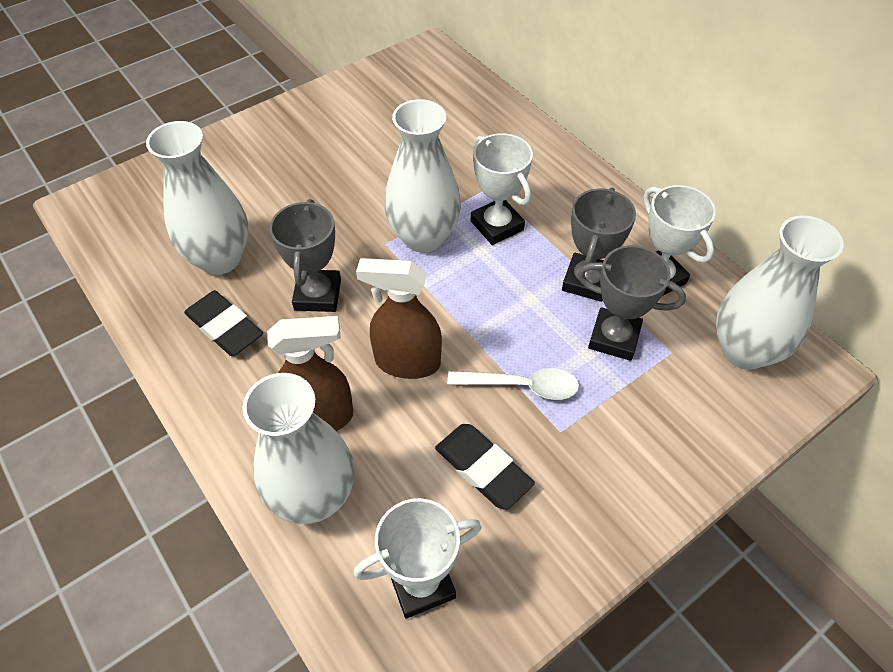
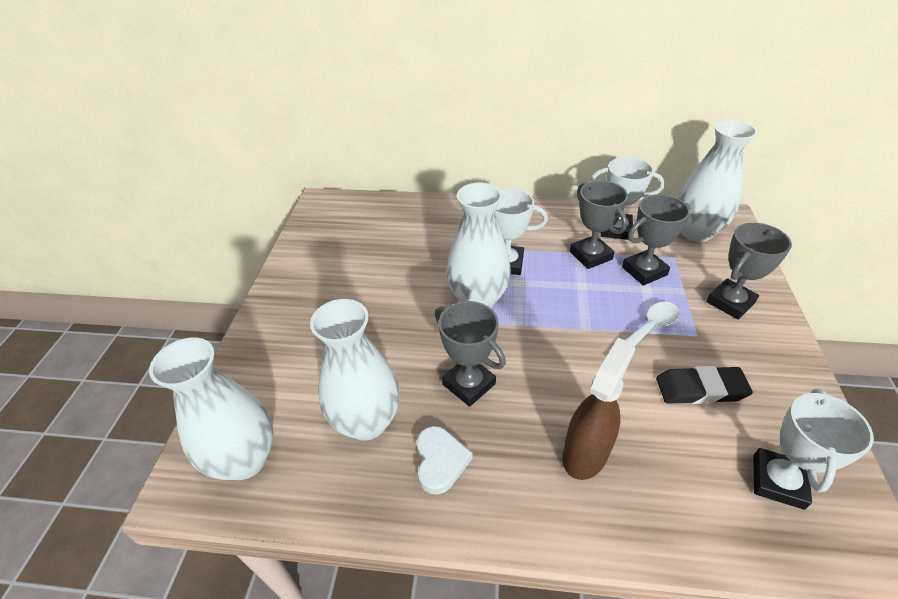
camera: 45 degrees left, 10 degrees down
black eraser [184,290,263,356] -> white heart [416,426,473,495]
white vase [243,373,354,524] -> white vase moved to [149,337,274,480]
brown spray bottle [356,258,442,379] -> none
none -> grey trophy [706,223,792,320]

